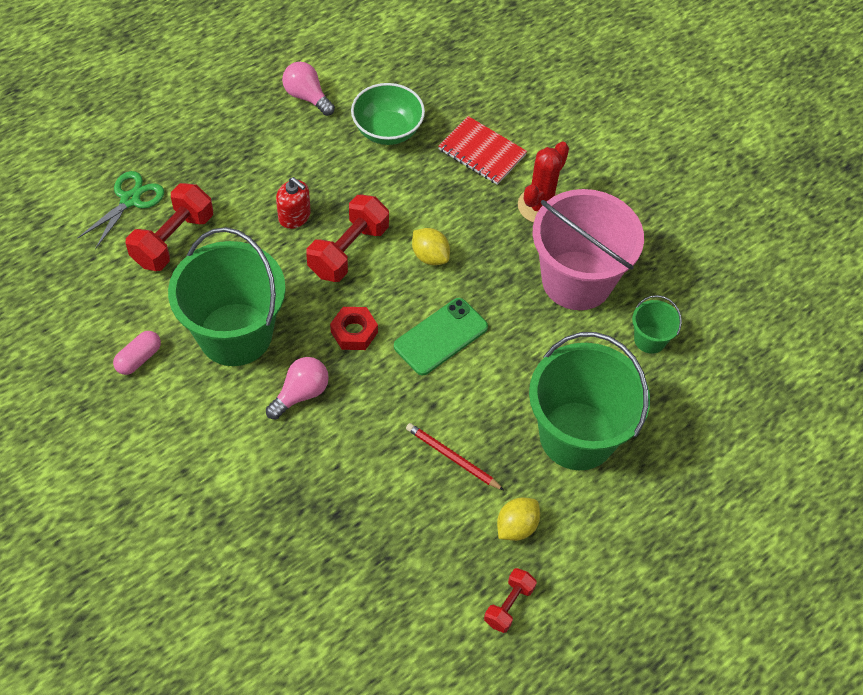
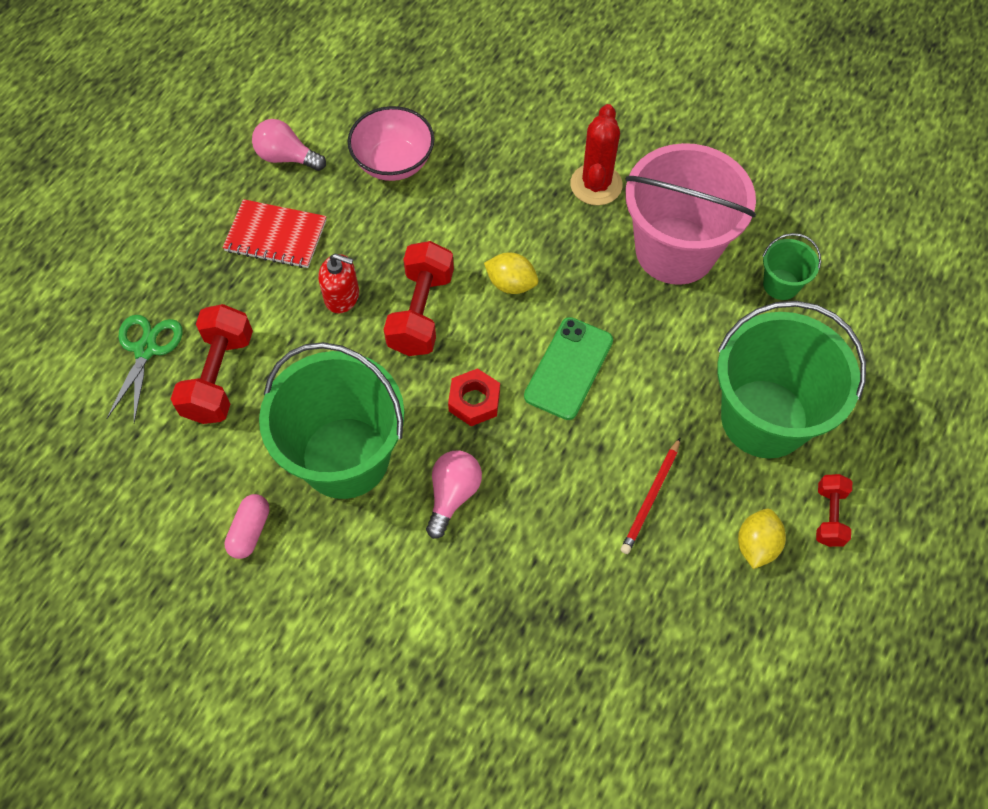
camera: 20 degrees left, 5 degrees up
green bowl [351,83,425,145] -> pink bowl [348,106,434,181]
red pencil [406,423,504,490] -> red pencil turned 75 degrees counterclockwise [621,438,680,554]
red notebook [438,116,527,185] -> red notebook moved to [222,199,326,268]
red dumbbell [484,568,537,633] -> red dumbbell moved to [816,474,852,547]

